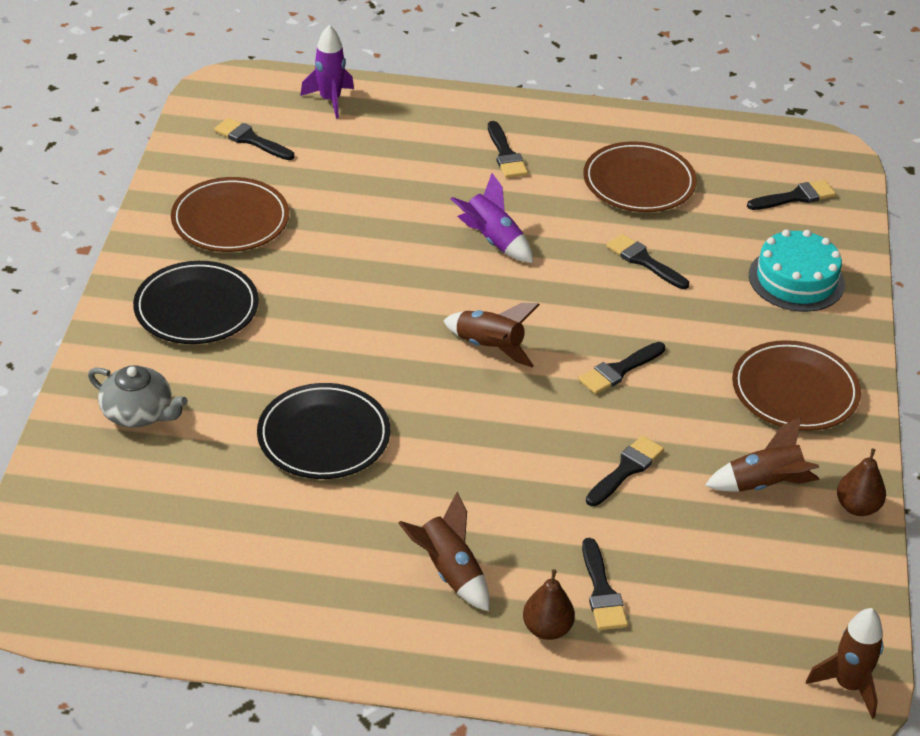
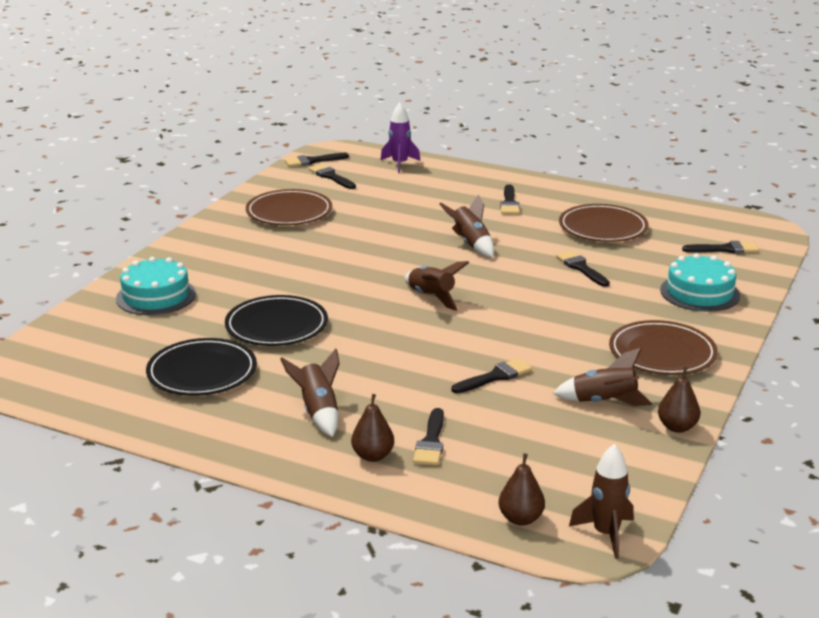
camera: 20 degrees right, 15 degrees down
grey teapot [88,365,188,428] -> turquoise cake [116,257,196,315]
black plate [133,261,259,344] -> black plate moved to [146,338,257,396]
purple rocket [451,173,533,263] -> brown rocket [439,194,494,257]
black brush [579,342,665,394] -> black brush moved to [285,153,349,167]
none -> brown pear [499,453,545,526]

